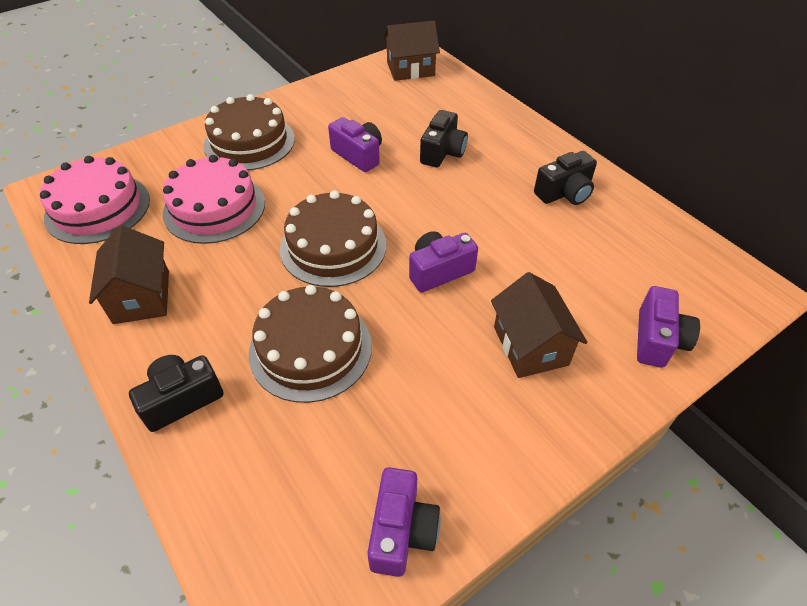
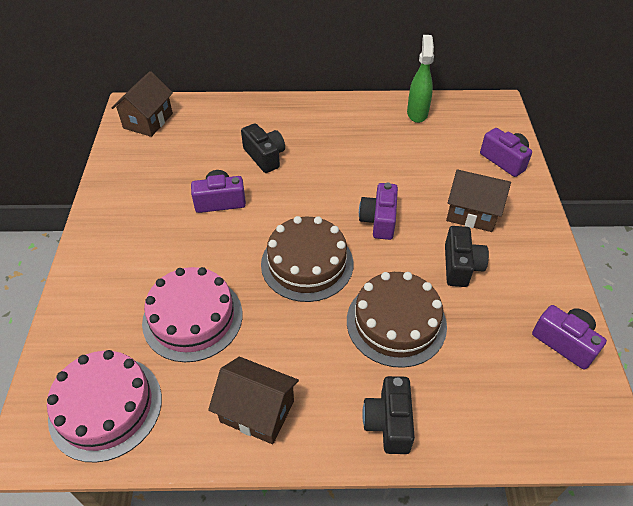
camera: 55 degrees left, 0 degrees up
brown cake [203,94,295,170] -> none
black camera [534,151,597,205] -> black camera moved to [445,226,489,287]
none -> green spray bottle [407,35,434,123]

